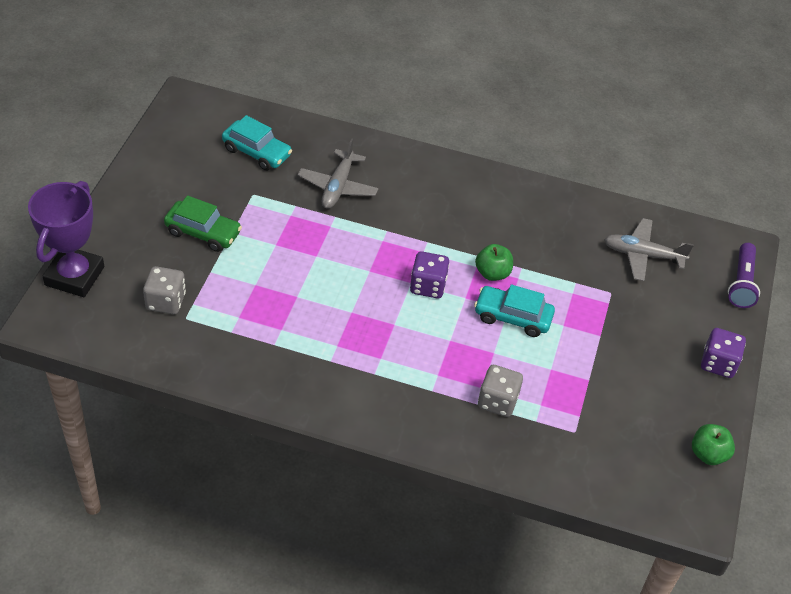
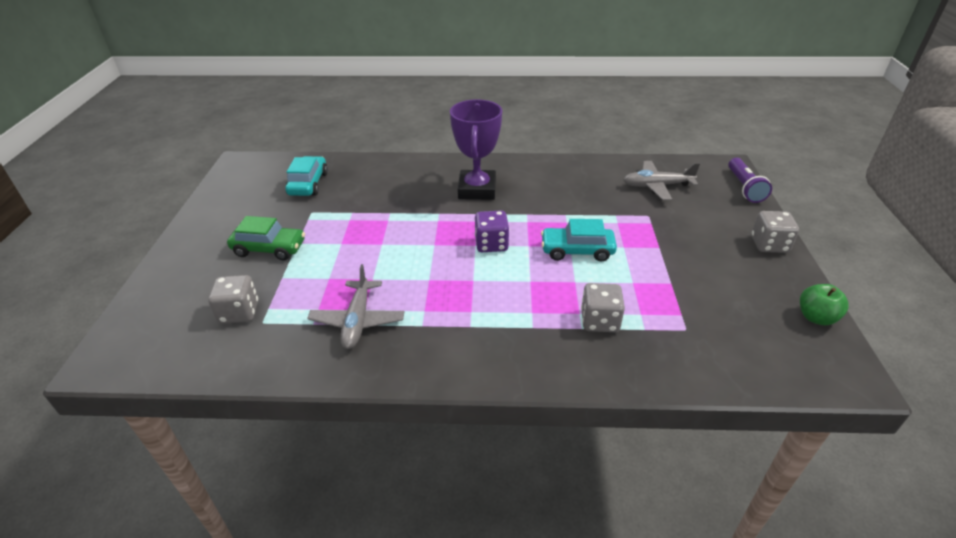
camera: 10 degrees left, 10 degrees down
purple trophy [28,181,104,297] -> purple trophy moved to [450,99,502,200]
turquoise car [222,115,292,171] -> turquoise car turned 105 degrees counterclockwise [285,156,328,196]
grey plane [298,138,378,209] -> grey plane moved to [307,264,404,349]
green apple [475,244,513,281] -> none
purple dice [701,328,746,378] -> grey dice [751,211,799,253]

